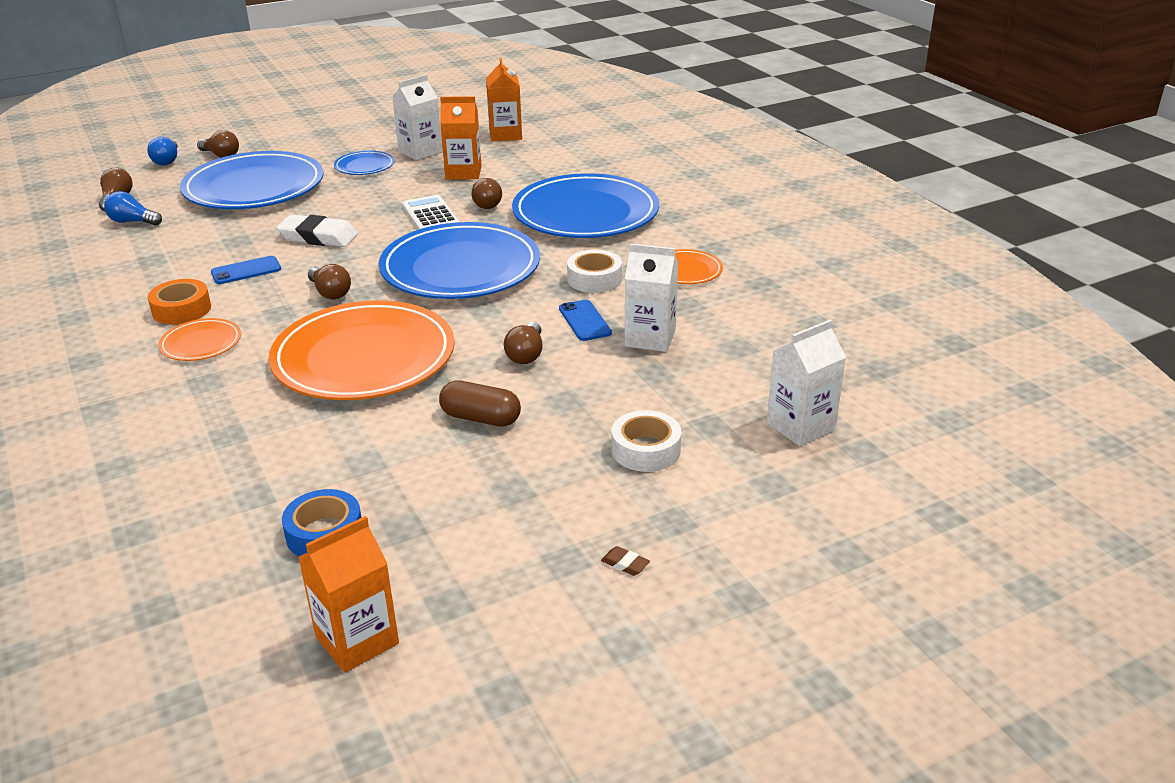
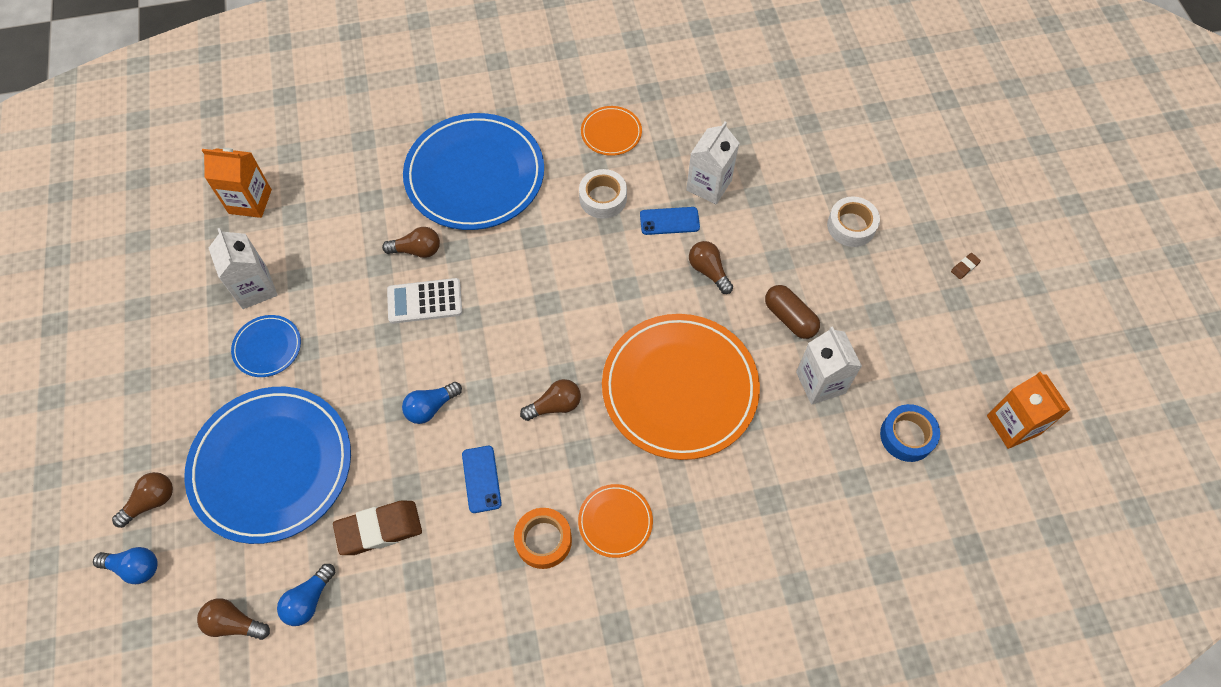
camera: 75 degrees left, 30 degrees up
white eraser [277,214,358,247] -> blue light bulb [402,382,462,424]
blue plate [379,222,540,299] -> none
brown capsule [439,380,521,427] -> brown capsule turned 75 degrees counterclockwise [765,285,820,339]
orange carton [440,96,482,180] -> none
brown light bulb [504,322,543,364] -> brown light bulb turned 150 degrees counterclockwise [689,241,733,294]
white carton [767,319,846,446] -> white carton moved to [796,326,862,405]
none -> brown eraser [333,500,422,555]

